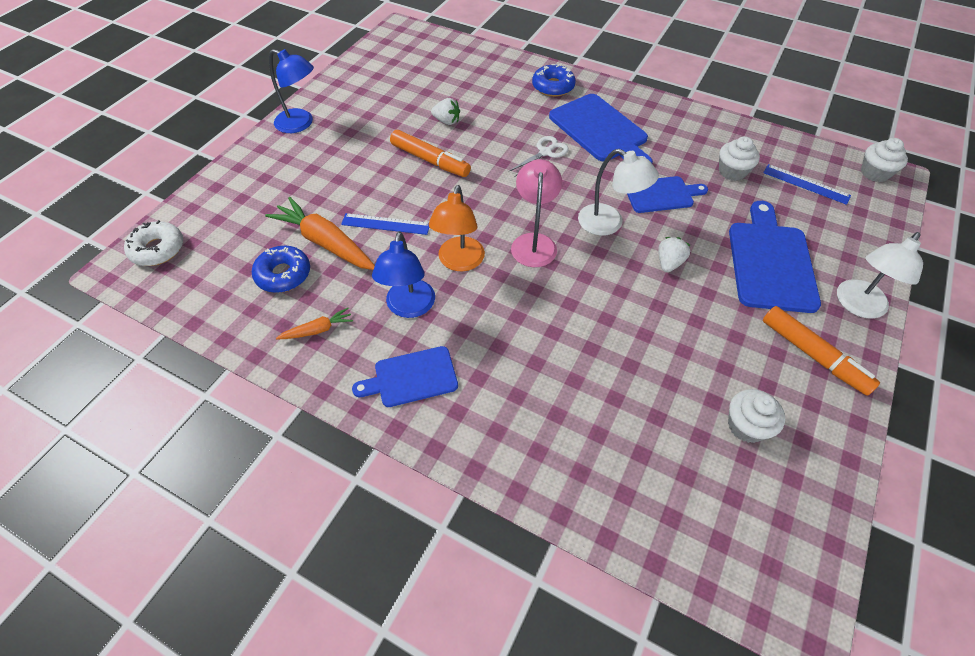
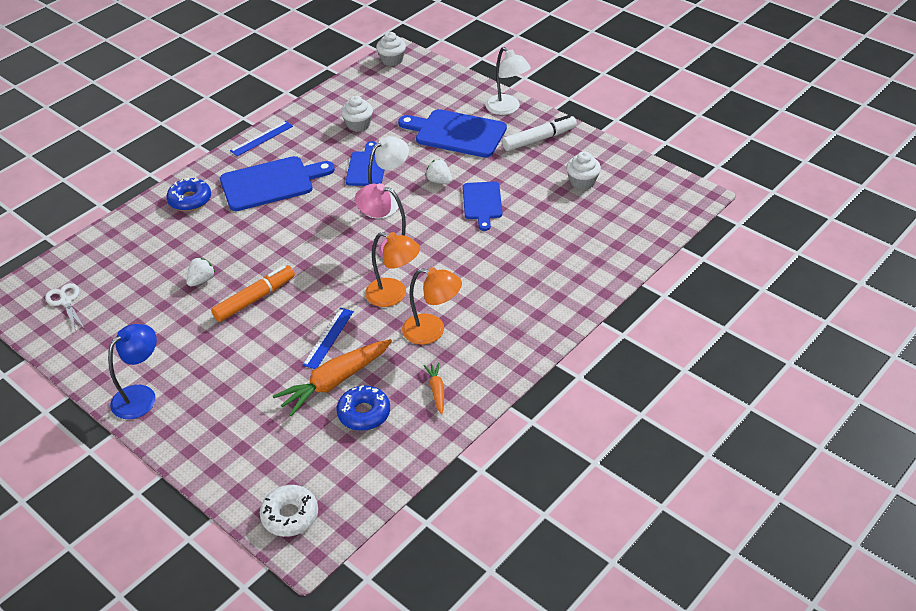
camera: 75 degrees left, 10 degrees down
blue cutting board [352,346,458,407] -> blue cutting board moved to [463,182,502,231]
blue lamp [372,231,435,318] -> orange lamp [402,267,462,345]
white scissors [508,136,569,176] -> white scissors moved to [45,283,84,332]
blue ruler [763,164,851,205] -> blue ruler moved to [230,121,293,156]
orange marker [763,306,880,396] -> white marker [502,115,577,151]

